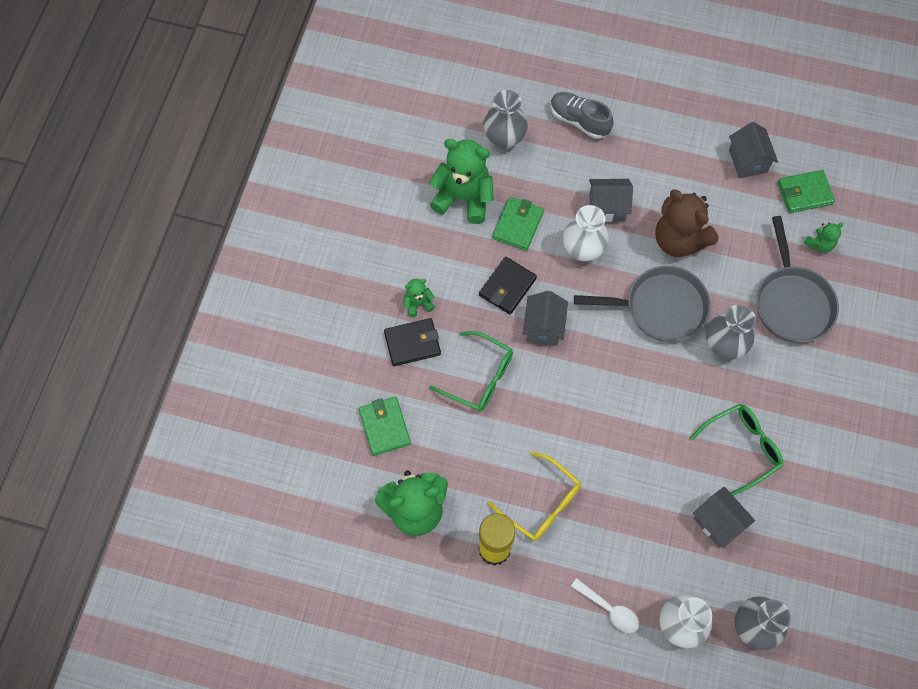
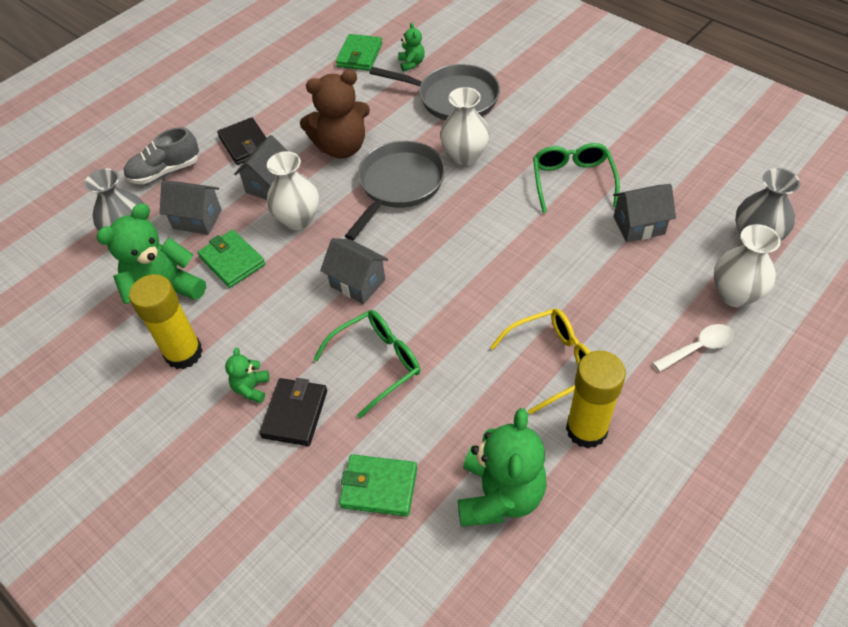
camera: 60 degrees left, 15 degrees down
black wallet [479,257,537,315] -> black wallet moved to [217,117,266,165]
grey vase [706,305,756,359] -> white vase [440,87,490,165]
grey house [729,122,778,178] -> grey house moved to [160,181,222,235]
none -> yellow glue stick [129,274,203,369]

